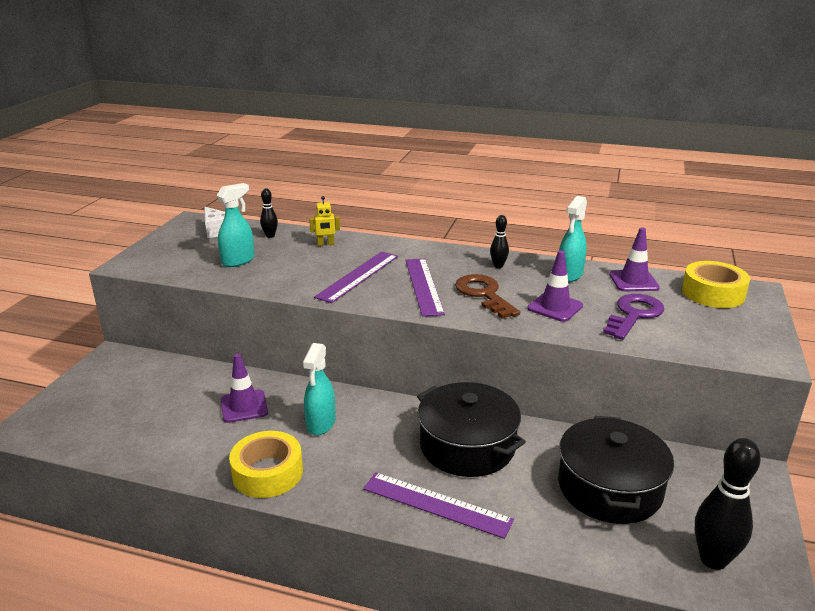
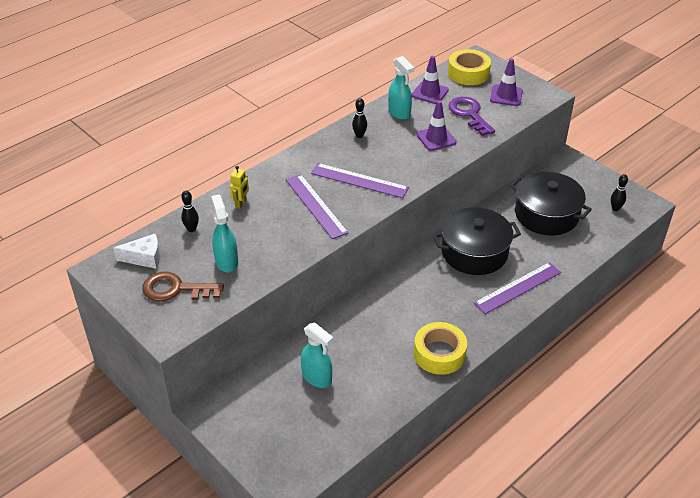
camera: 60 degrees left, 15 degrees up
purple traffic cone [220,354,268,423] -> purple traffic cone moved to [490,58,523,106]
turquoise spray bottle [303,343,336,435] -> turquoise spray bottle moved to [301,322,334,388]
brown key [455,274,520,319] -> brown key moved to [142,272,224,301]
black bowling pin [695,438,761,570] -> black bowling pin [611,174,628,211], size x0.52

